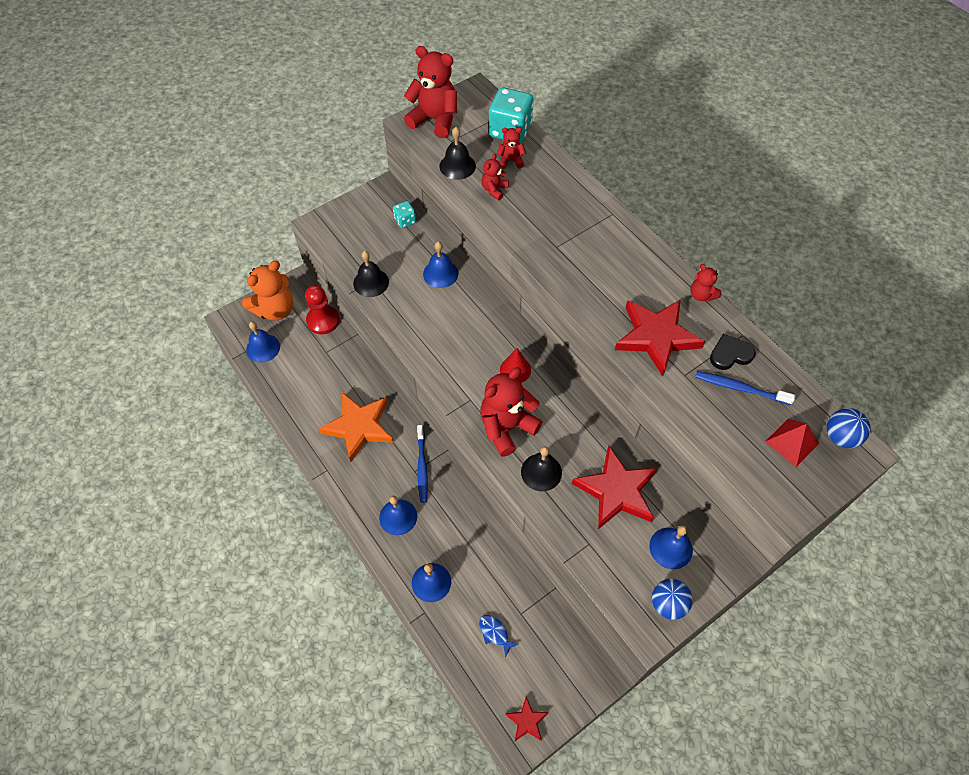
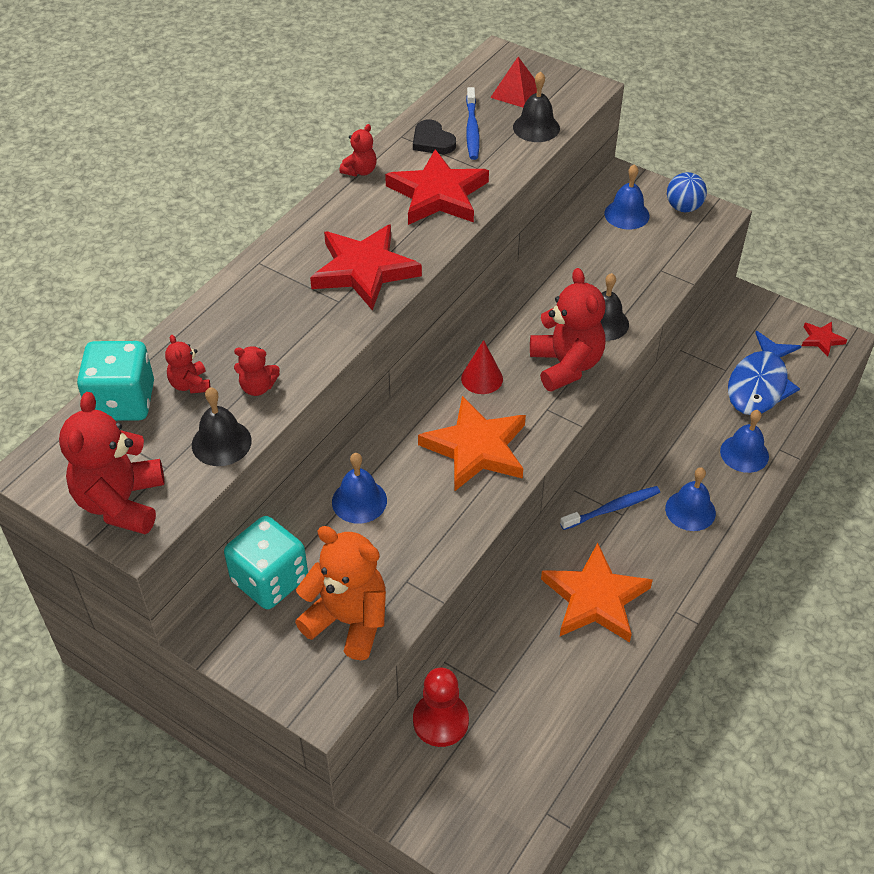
camera: 110 degrees left, 10 degrees down
orange teddy bear [242,261,293,321] -> orange teddy bear moved to [295,526,386,660]
blue bell [246,321,280,363] -> none
black bell [353,251,389,297] -> black bell moved to [513,71,560,142]
turquoise dice [393,201,416,228] -> turquoise dice [224,516,308,609], size x1.96
blue fish [479,615,518,657] -> blue fish [728,331,802,415], size x2.28
red teddy bear [480,367,542,457] -> red teddy bear turned 135 degrees counterclockwise [530,268,606,392]
red star [572,446,658,529] -> red star moved to [310,224,422,310]
blue ball [827,408,870,448] -> none
none -> orange star [418,396,526,492]

